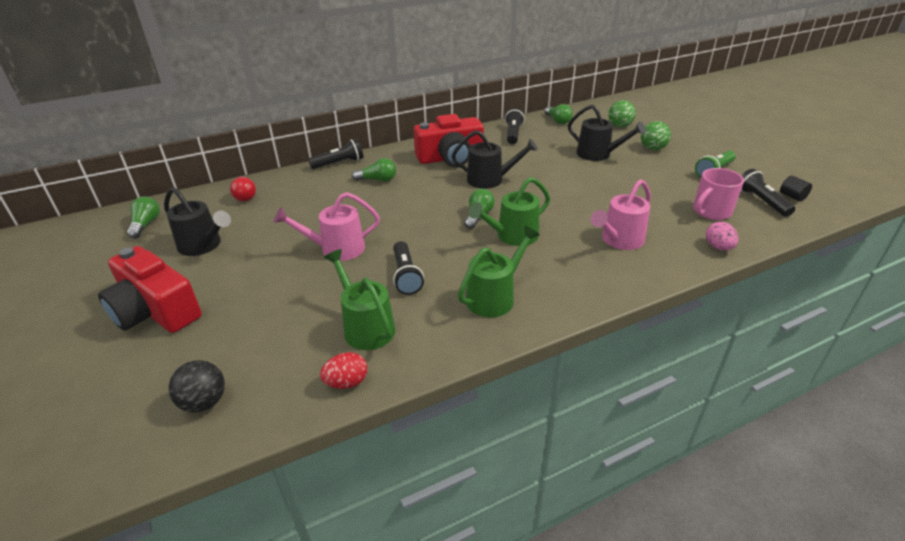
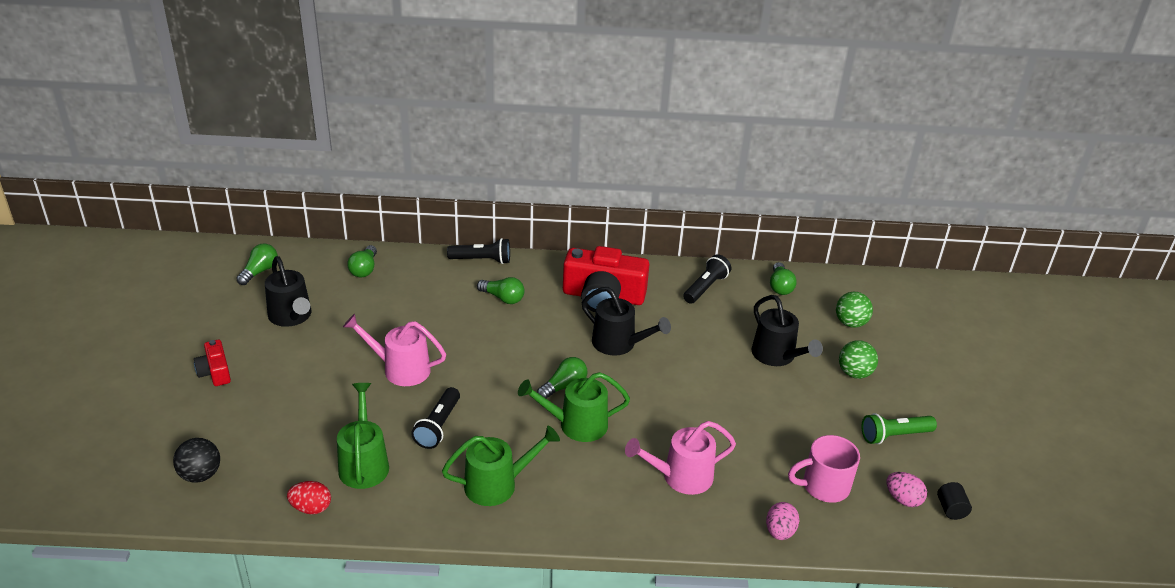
camera: 25 degrees right, 0 degrees up
red camera [98,246,202,333] -> red camera [194,340,231,386], size x0.50
red light bulb [230,176,256,201] -> green light bulb [347,245,377,277]
black flashlight [741,169,795,217] -> pink egg [887,472,927,507]

